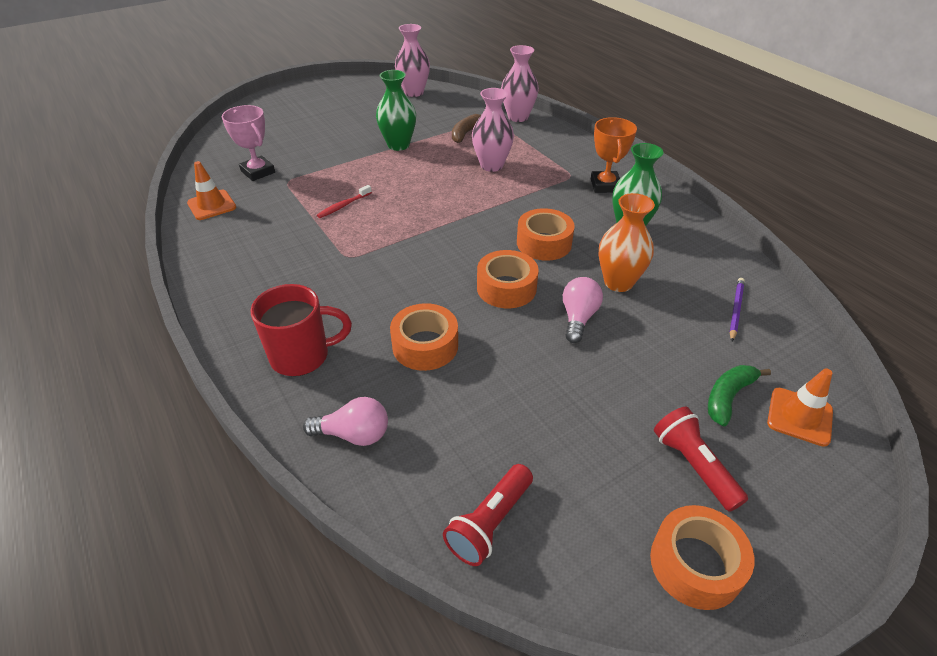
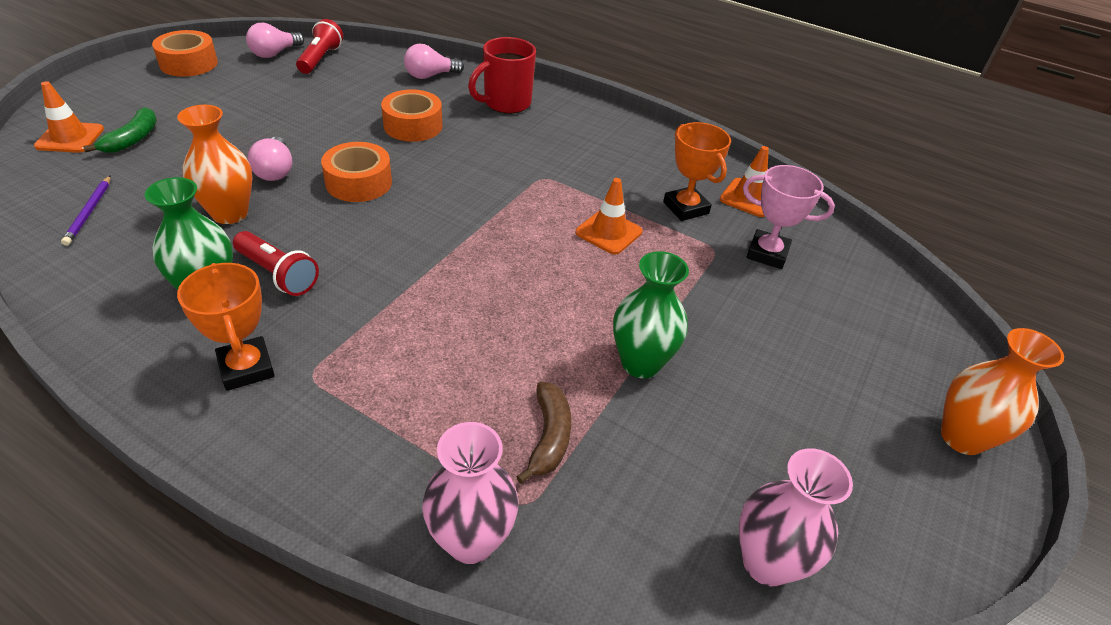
camera: 150 degrees right, 0 degrees up
red toothbrush [317,185,372,218] -> orange traffic cone [576,178,642,255]
pink vase [472,88,514,172] -> none
orange tape [517,208,575,261] -> none
red flashlight [654,407,748,512] -> red flashlight moved to [233,231,319,296]
none -> pink light bulb [246,23,304,58]
none -> orange trophy [663,122,731,221]
none -> orange vase [941,328,1064,455]

